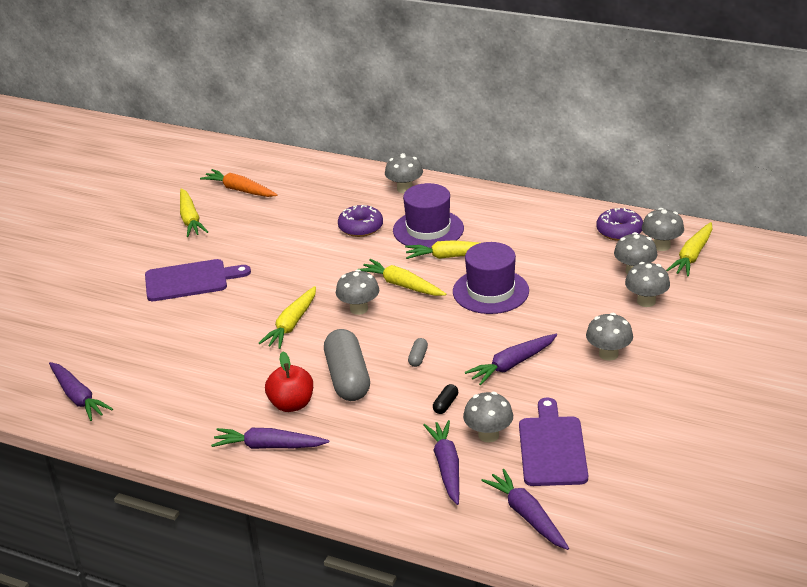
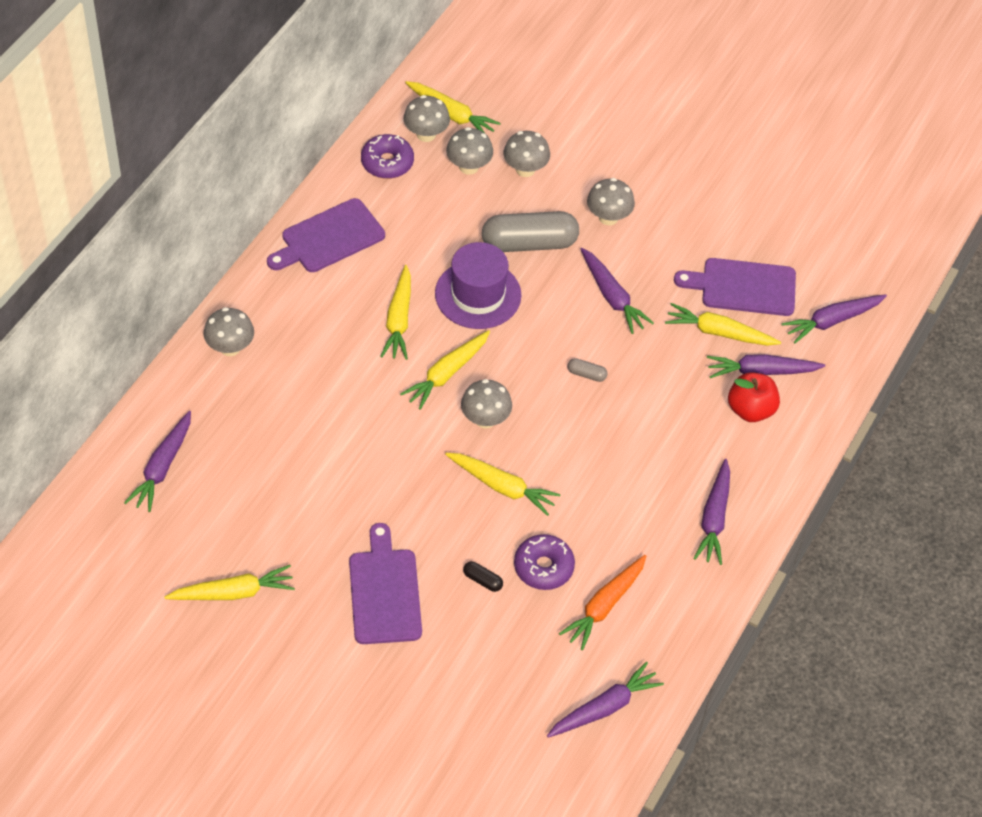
camera: 90 degrees left, 20 degrees up
orange carrot [200,169,277,197] -> orange carrot moved to [559,555,646,650]
red apple [265,352,313,412] -> red apple moved to [728,372,780,422]
grey capsule [324,329,370,401] -> grey capsule moved to [482,211,579,252]
purple donut [338,205,383,237] -> purple donut moved to [514,534,575,590]
purple hat [393,183,464,248] -> none
black capsule [433,384,458,414] -> black capsule moved to [463,561,503,592]
grey mushroom [463,392,513,442] -> yellow carrot [665,303,781,346]
none -> purple carrot [124,411,191,512]
none -> purple cutting board [267,198,385,272]

